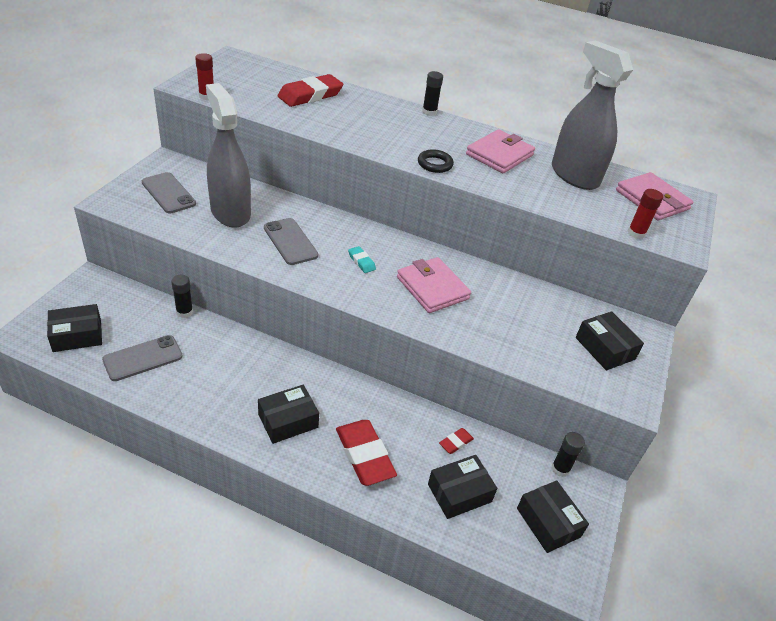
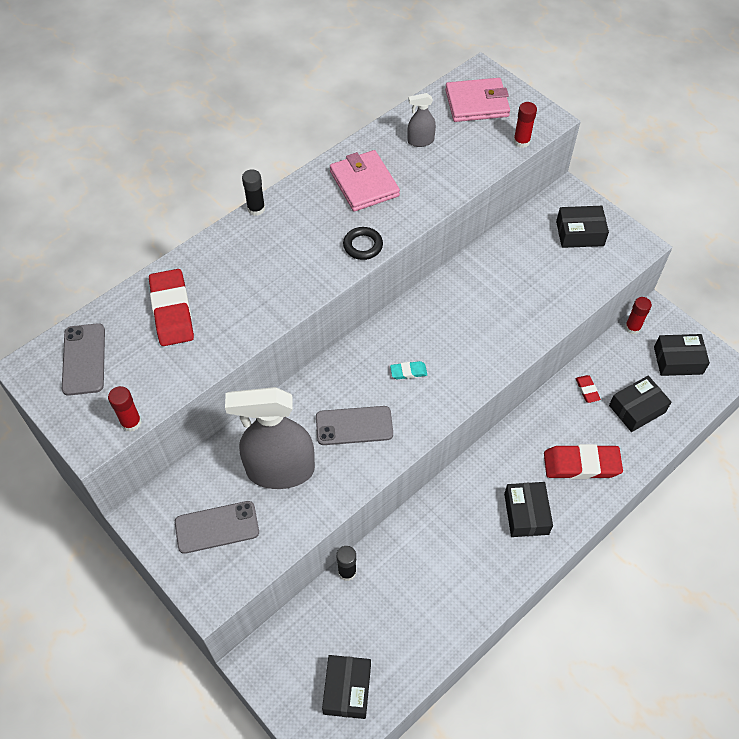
camera: 60 degrees left, 15 degrees up
grey phone [102,335,183,381] -> grey phone moved to [62,323,105,396]
pink wallet [397,257,471,313] -> none
black box [428,455,497,519] -> black box turned 60 degrees clockwise [609,376,671,432]
grey spray bottle [552,40,633,190] -> grey spray bottle [408,93,436,147], size x0.45
black glue stick [552,432,585,477] -> red glue stick [625,297,652,335]

